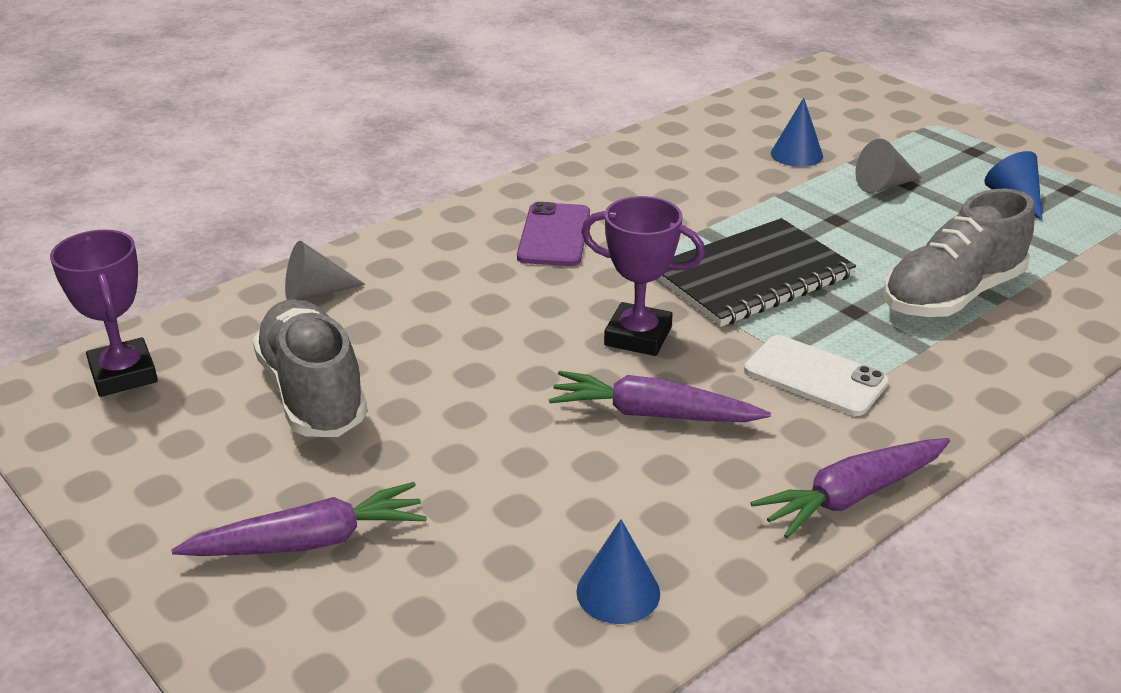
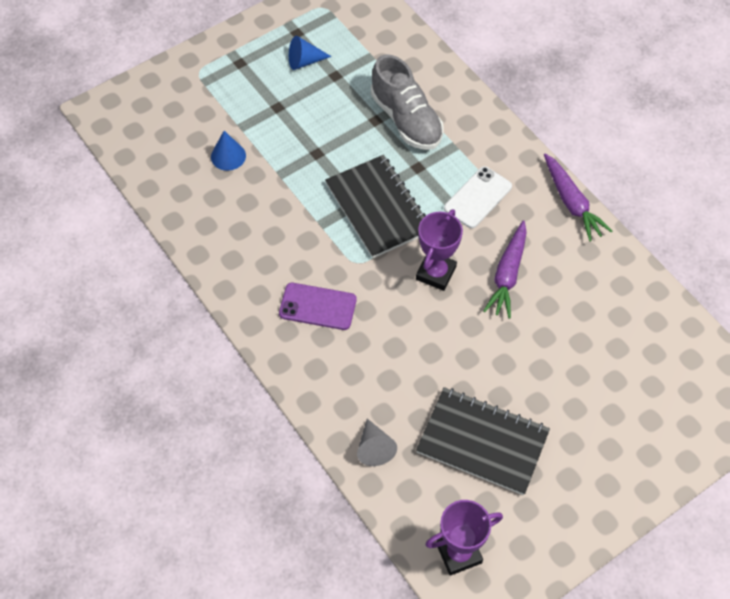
camera: 85 degrees left, 25 degrees up
purple carrot [171,482,427,556] -> none
grey shoe [253,299,368,437] -> black notebook [416,387,550,495]
blue cone [576,519,660,624] -> none
grey cone [856,139,922,193] -> none

